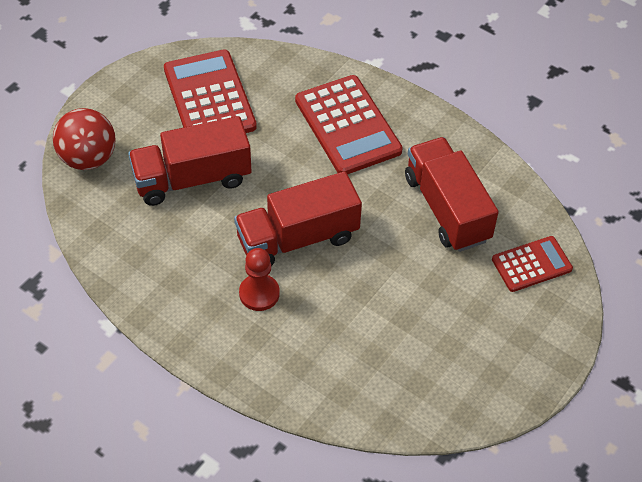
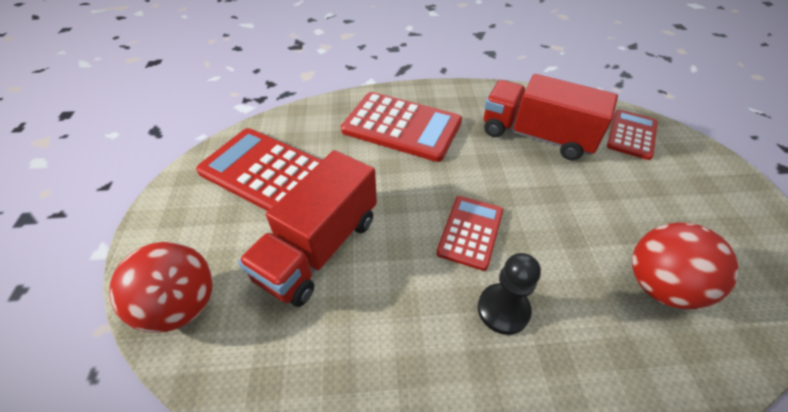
camera: 40 degrees left, 5 degrees down
red truck [234,171,362,266] -> red calculator [436,196,503,271]
red pawn [239,248,280,311] -> black pawn [478,253,541,335]
none -> red ball [632,222,738,309]

